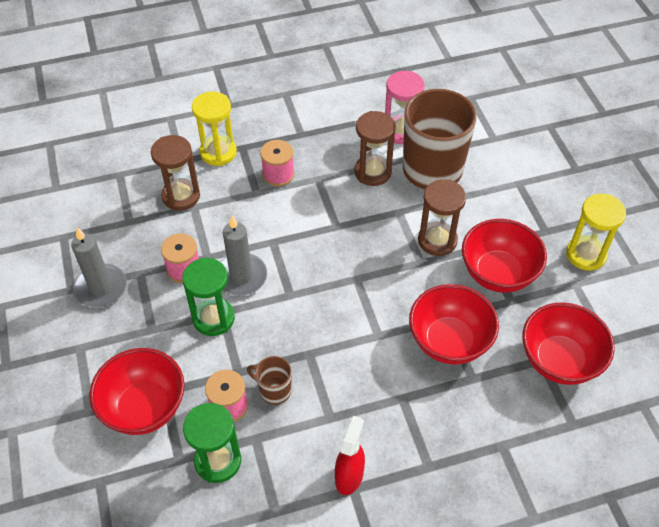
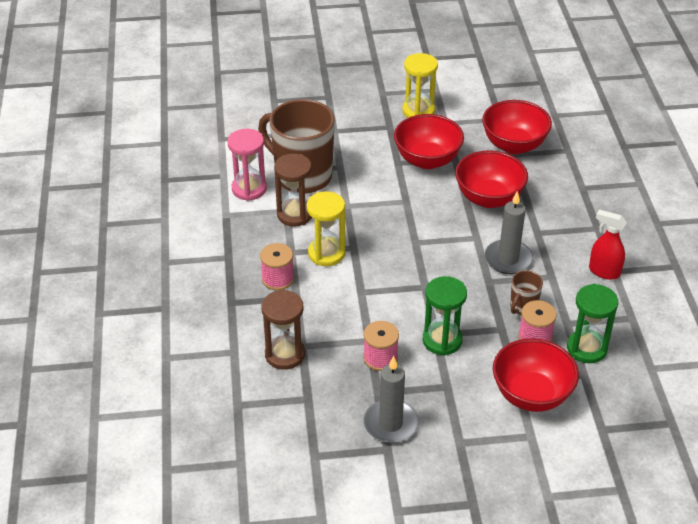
camera: 80 degrees left, 10 degrees down
yellow hourglass [192,92,237,166] -> yellow hourglass moved to [307,191,345,266]
grey candle [221,215,267,296] -> grey candle moved to [485,191,533,274]
brown hourglass [418,179,466,256] -> none

